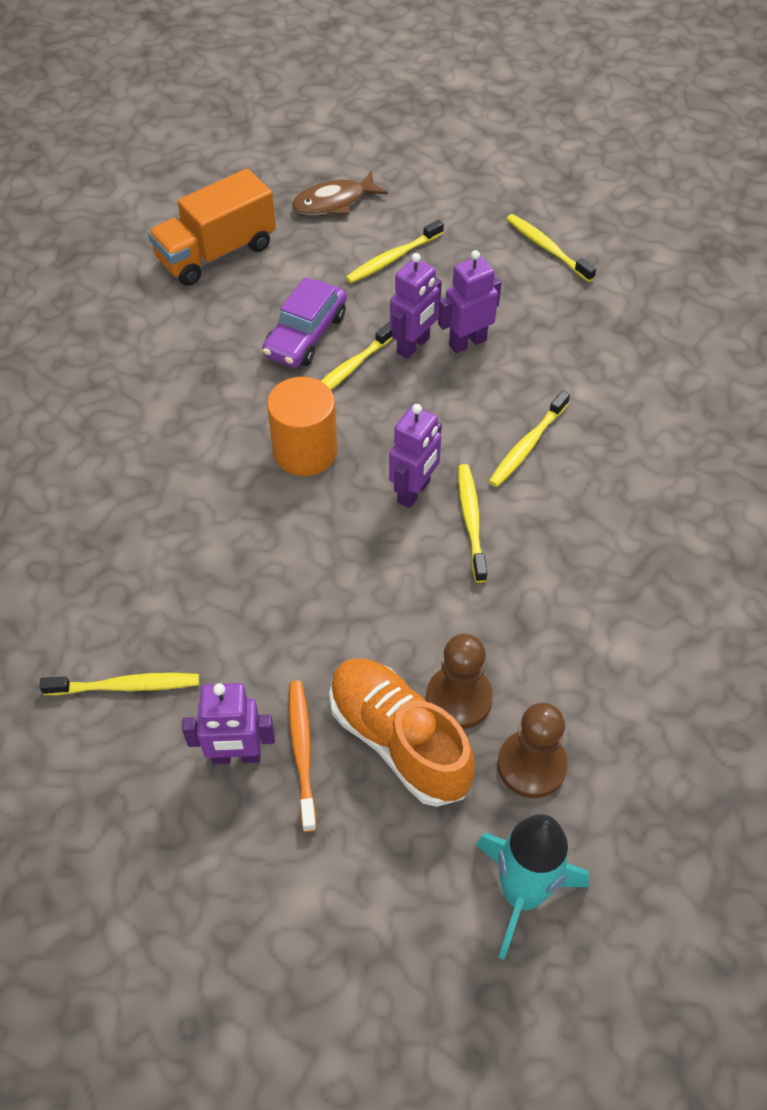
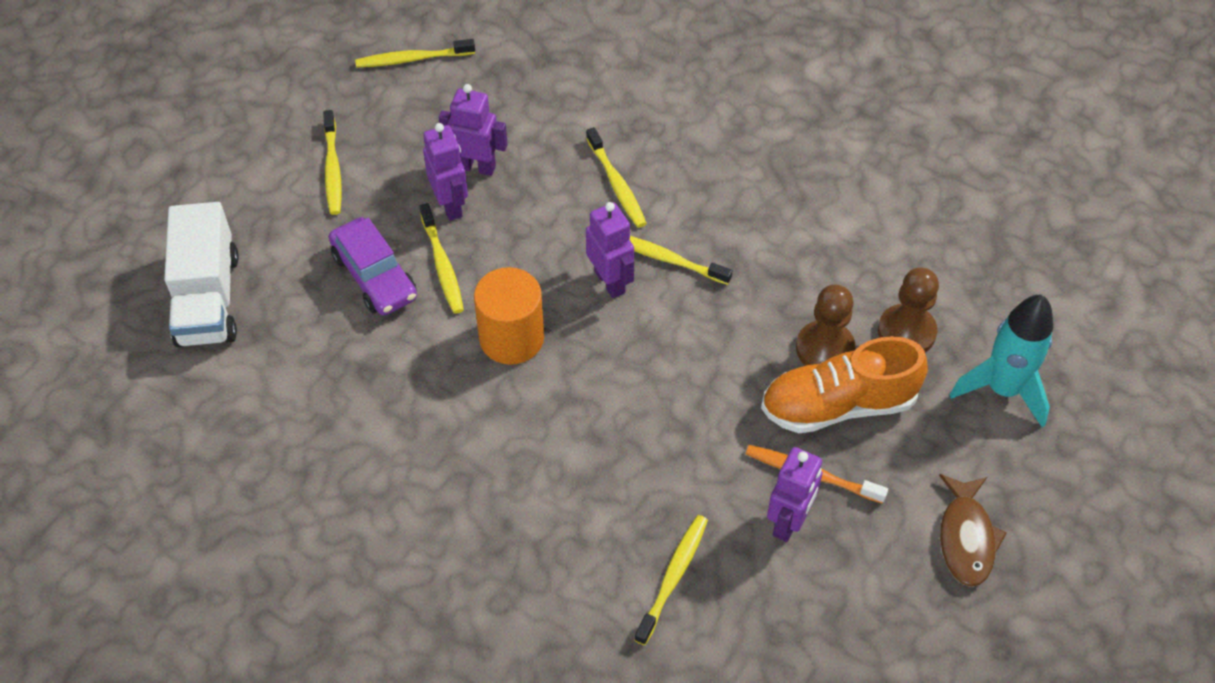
camera: 60 degrees left, 0 degrees up
orange truck [148,168,276,286] -> white truck [164,202,239,347]
brown fish [292,171,388,215] -> brown fish moved to [939,474,1007,587]
purple robot [438,250,501,354] -> purple robot turned 105 degrees clockwise [439,84,508,176]

